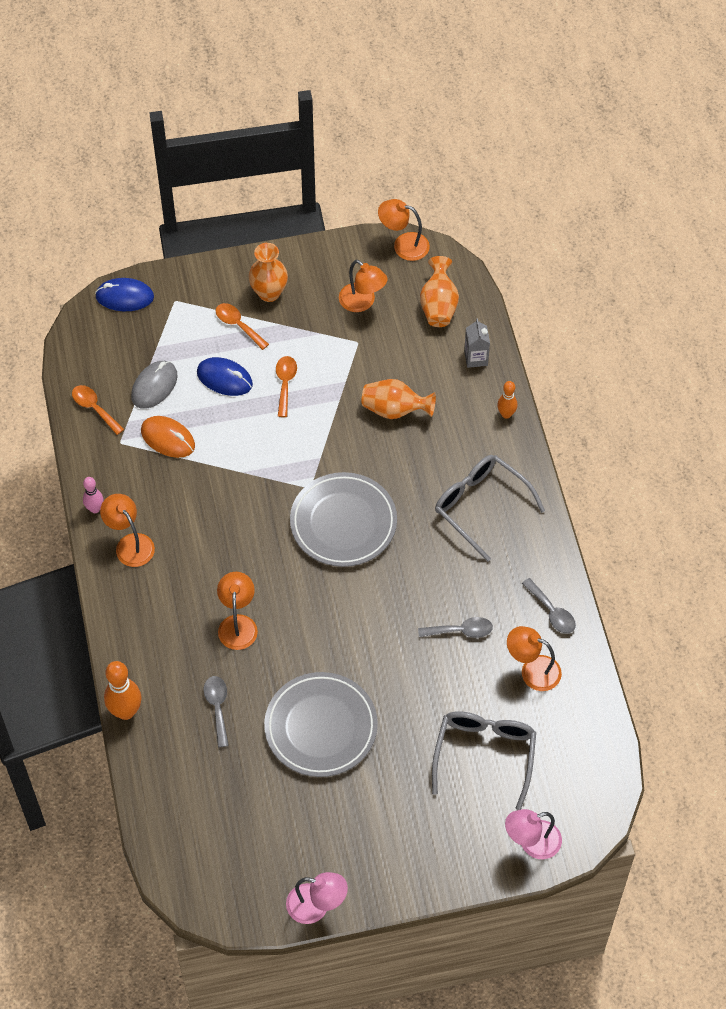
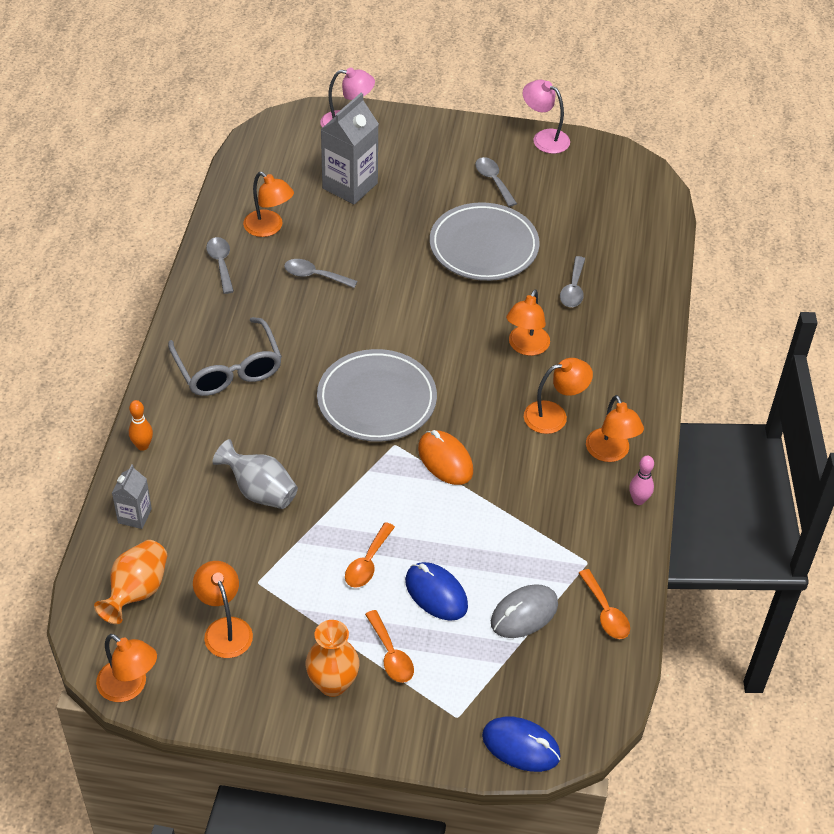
camera: 160 degrees left, 10 degrees down
orange bowling pin [104,661,141,720] -> none
orange mouse [141,416,195,458] -> orange mouse moved to [418,430,473,485]
orange vase [362,379,436,419] -> grey vase [213,439,298,509]
grey glasses [432,711,536,810] -> grey carton [320,93,379,204]
none -> grey spoon [475,157,517,207]
none -> orange lamp [524,358,593,434]

